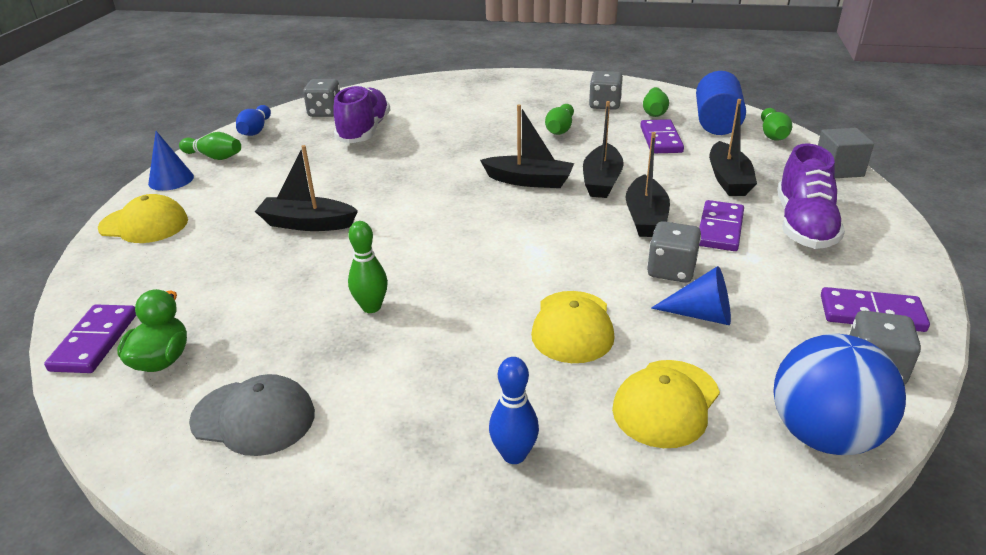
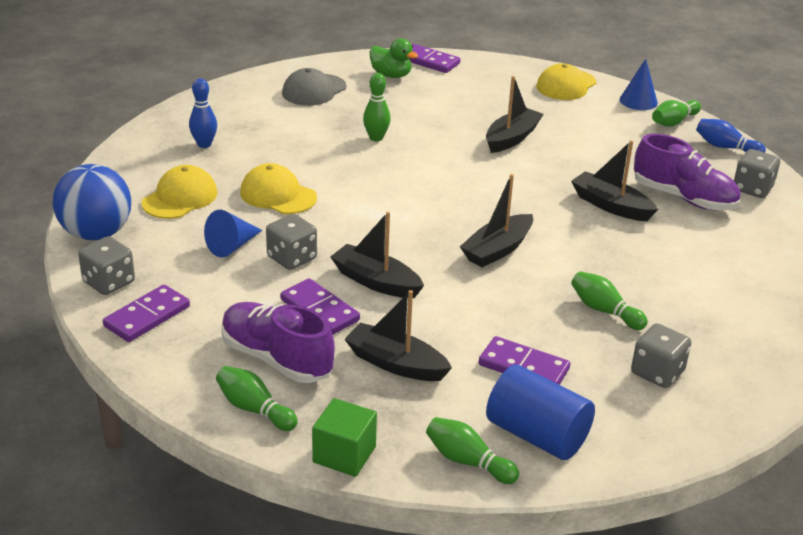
camera: 115 degrees right, 0 degrees up
black boat [583,101,624,198] -> black boat moved to [571,140,658,221]
yellow cap [612,360,720,448] -> yellow cap turned 60 degrees clockwise [142,165,217,219]
green bowling pin [643,87,669,117] -> green bowling pin moved to [216,366,298,431]
grey cube [818,128,874,178] -> green cube [312,398,377,477]

